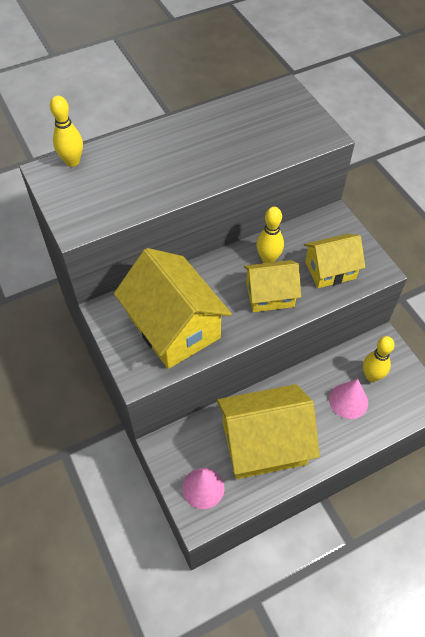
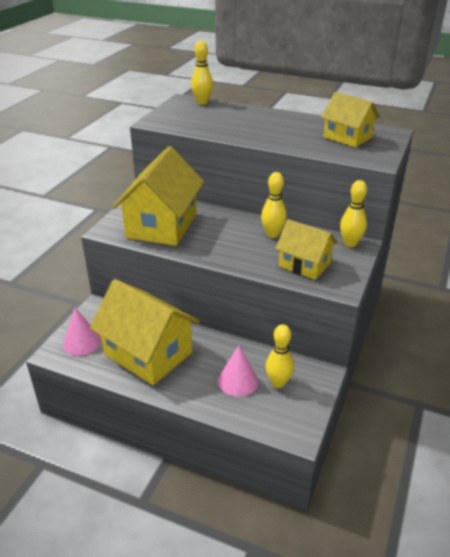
camera: 50 degrees right, 20 degrees down
yellow house [244,260,301,312] -> yellow house moved to [321,92,380,147]
none -> yellow bowling pin [340,180,367,247]

